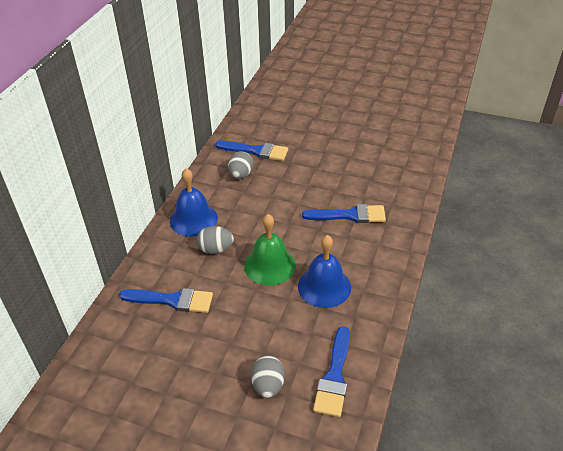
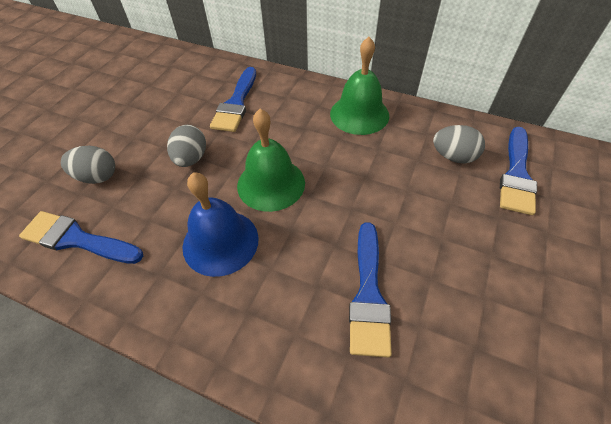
camera: 95 degrees right, 10 degrees up
blue bell [170,168,218,237] -> green bell [330,37,389,135]
grey egg [196,226,234,254] -> grey egg moved to [167,125,206,167]

